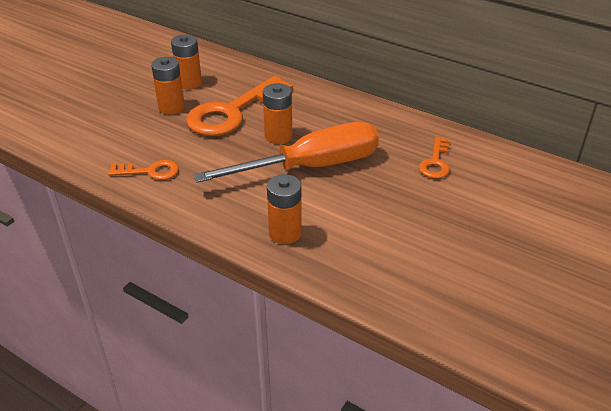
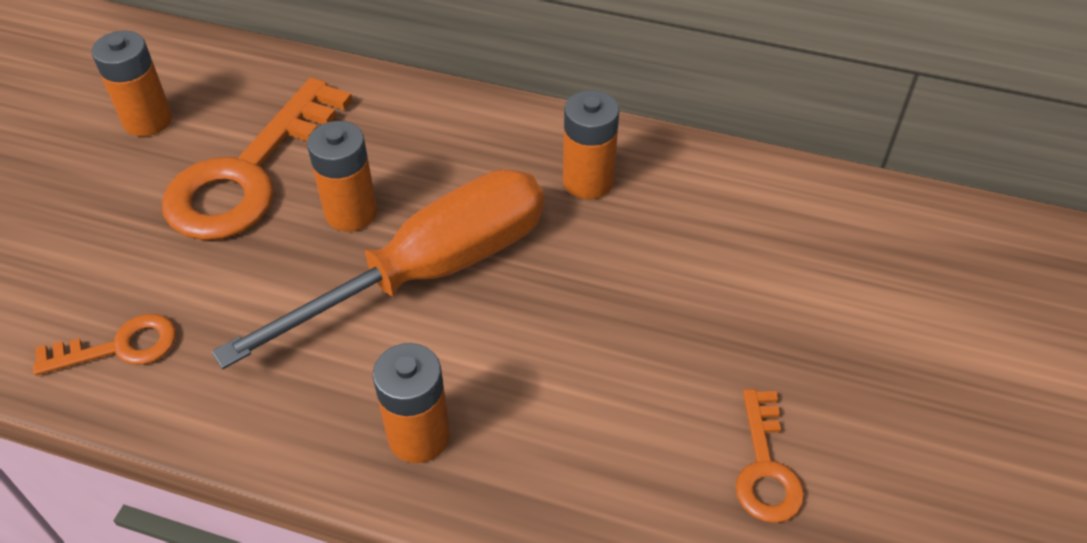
camera: 15 degrees left, 10 degrees up
orange battery [151,57,185,115] -> orange battery moved to [563,90,619,199]
orange key [419,137,450,179] -> orange key moved to [736,389,805,523]

